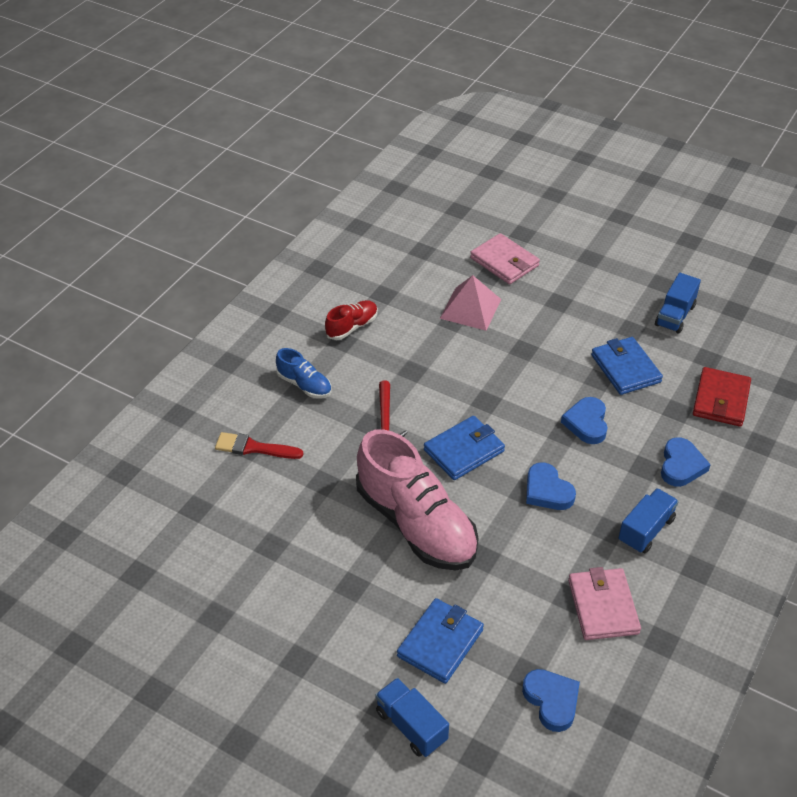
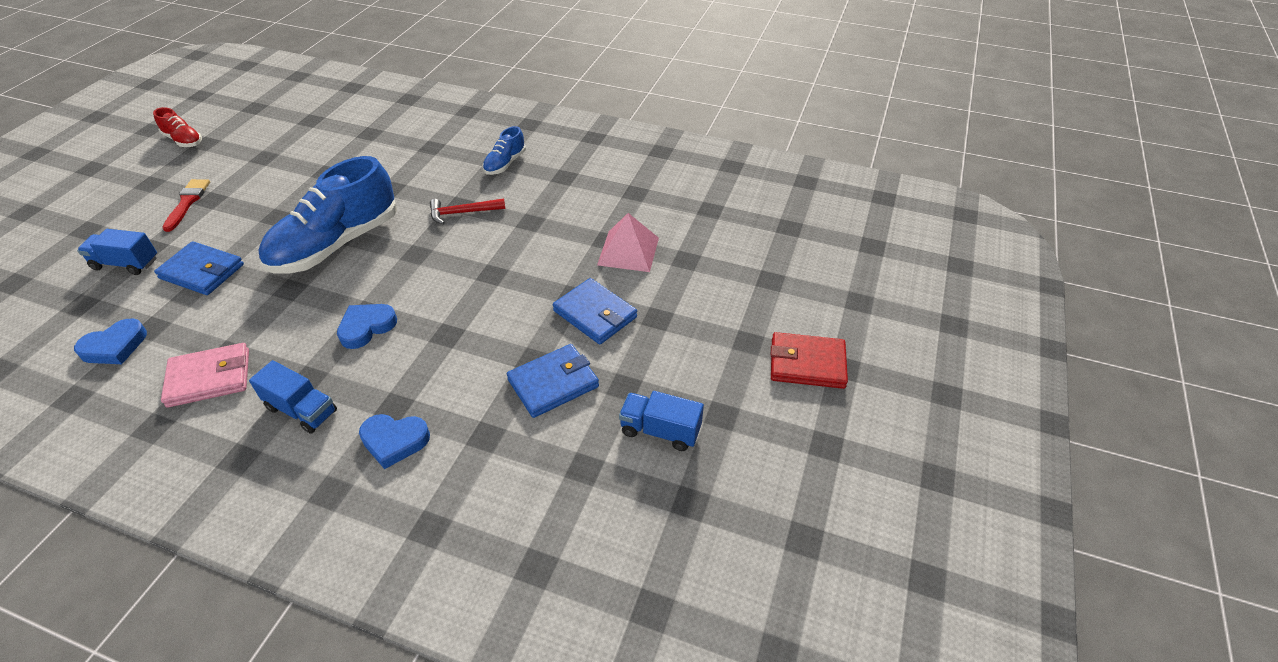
camera: 80 degrees right, 0 degrees up
red brush [215,432,303,459] -> red brush moved to [162,179,210,232]
red shoe [325,300,378,340] -> red shoe moved to [153,107,202,147]
pink shoe [356,429,479,570] -> blue shoe [259,156,397,273]
blue truck [375,678,449,757] -> blue truck turned 120 degrees counterclockwise [77,229,157,275]
blue wallet [424,416,505,480] -> blue wallet moved to [553,278,637,345]
pink wallet [470,233,540,284] -> none
blue heart [561,397,608,444] -> none
red wallet [693,367,751,427] -> red wallet moved to [771,332,848,389]

